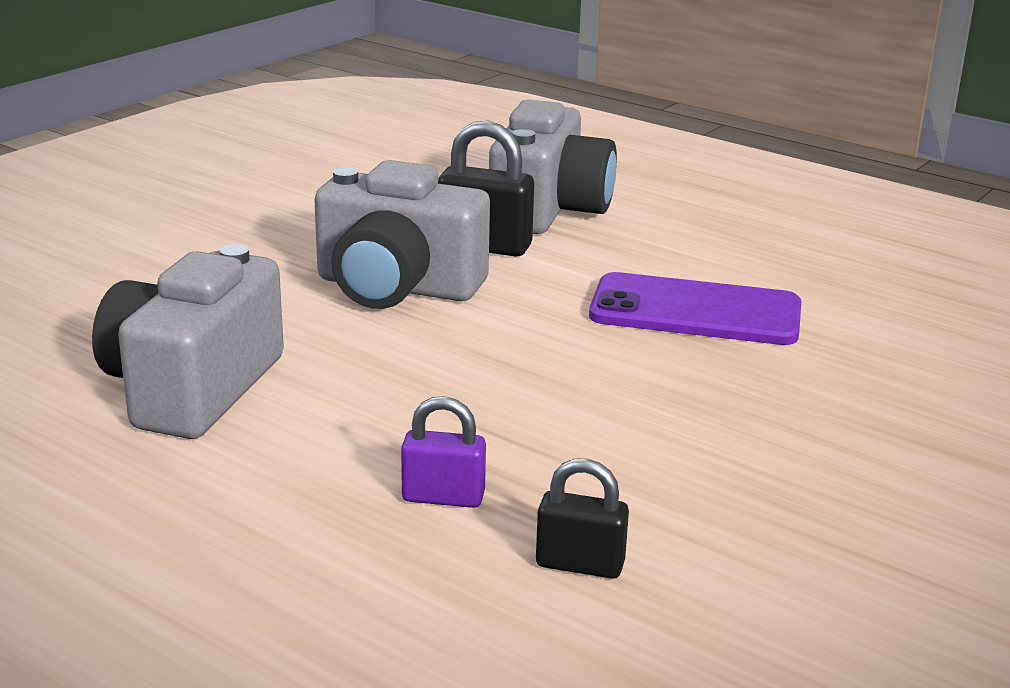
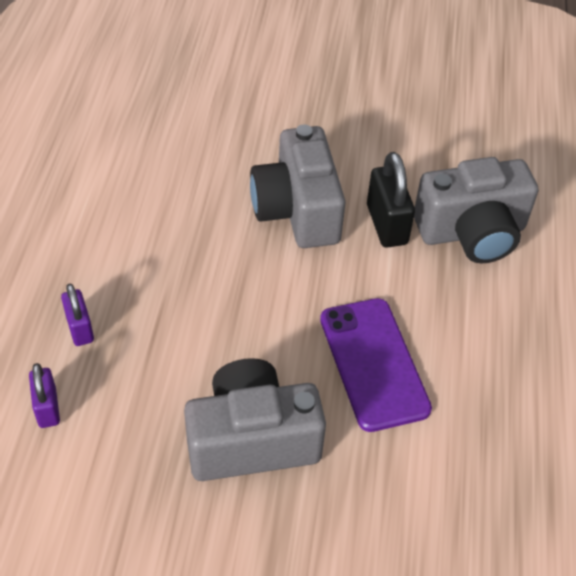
camera: 60 degrees right, 25 degrees up
grey camera [92,244,284,439] -> grey camera moved to [184,358,326,481]
black padlock [536,458,629,579] -> purple padlock [29,363,60,428]

